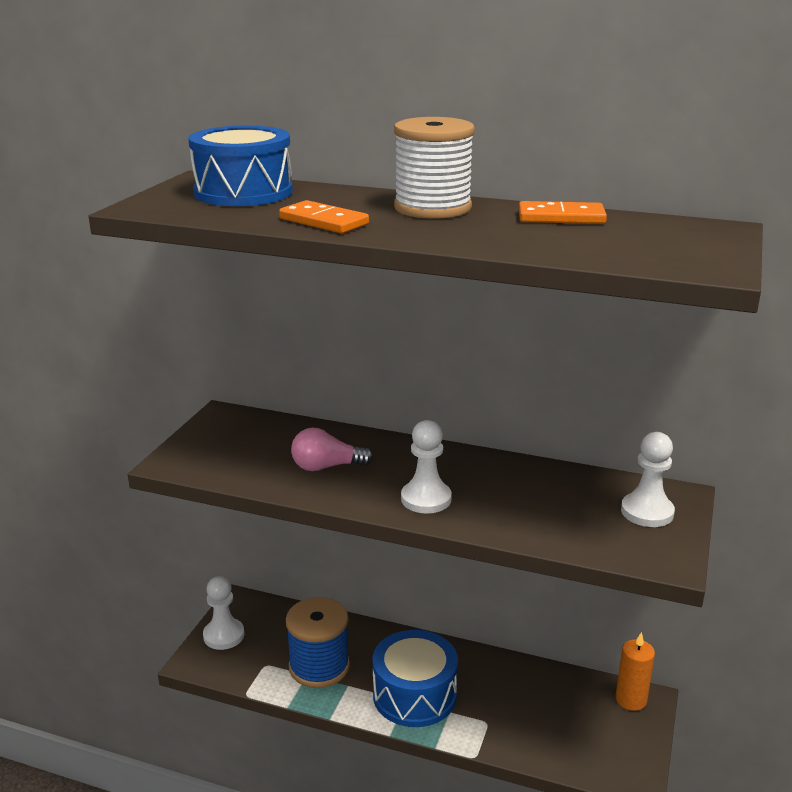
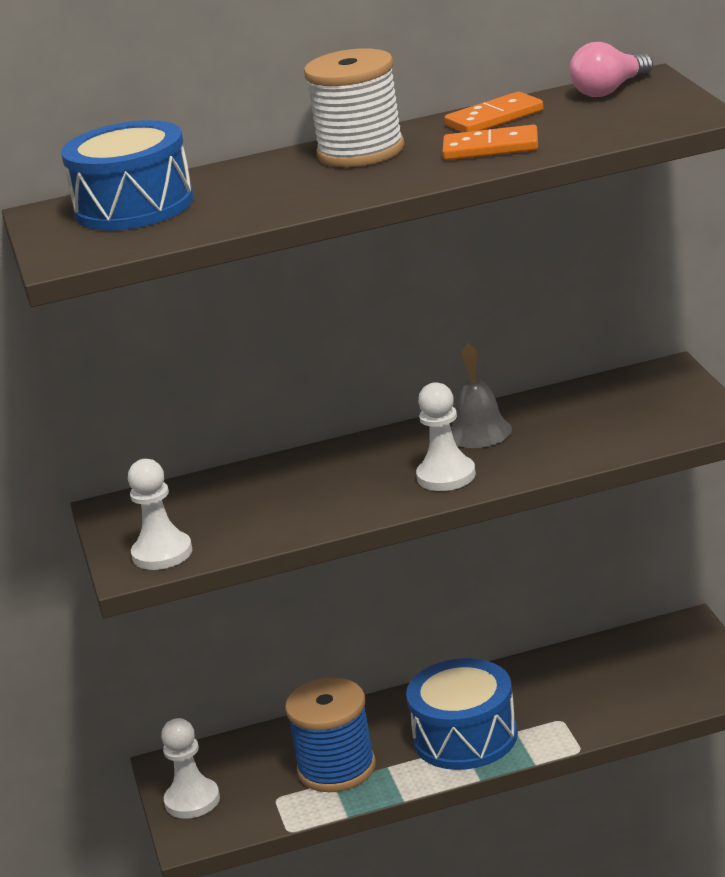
camera: 30 degrees left, 0 degrees up
orange domino [279,200,369,234] -> orange domino moved to [442,125,538,160]
pink light bulb [291,428,374,471] -> pink light bulb moved to [569,42,653,97]
orange candle [616,632,655,711] -> none
white pawn [621,432,675,527] -> white pawn moved to [128,459,192,570]
none -> grey bell [451,343,512,448]

